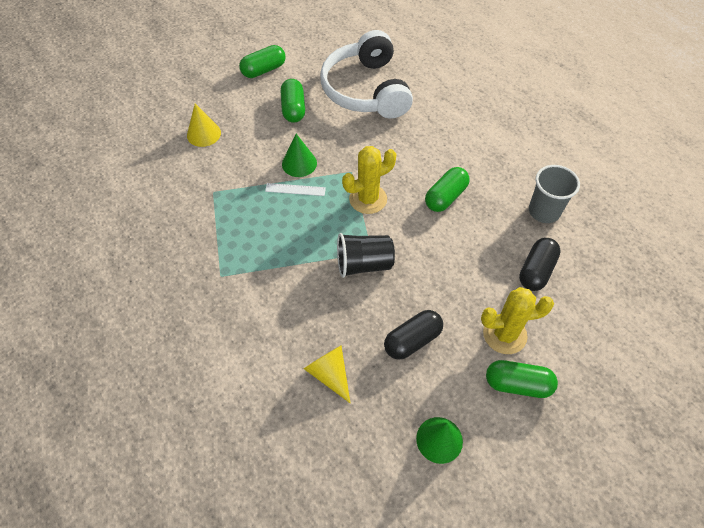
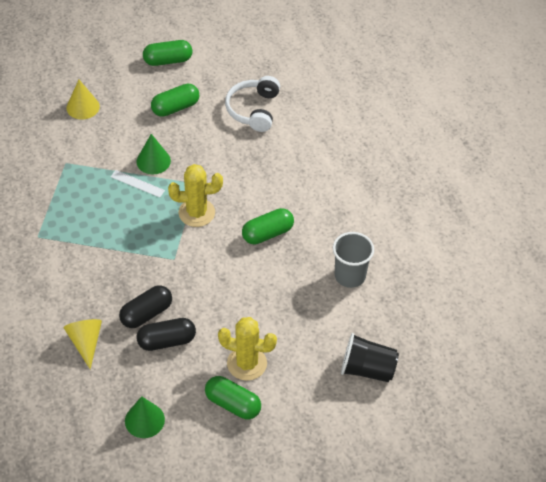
camera: 20 degrees right, 5 degrees down
green capsule [281,79,305,123] -> green capsule turned 45 degrees clockwise [151,84,199,117]
white headphones [320,30,413,119] -> white headphones [225,76,280,132], size x0.62
black cup [337,233,395,278] -> black cup moved to [341,333,399,382]
black capsule [519,238,561,291] -> black capsule moved to [119,285,172,328]

